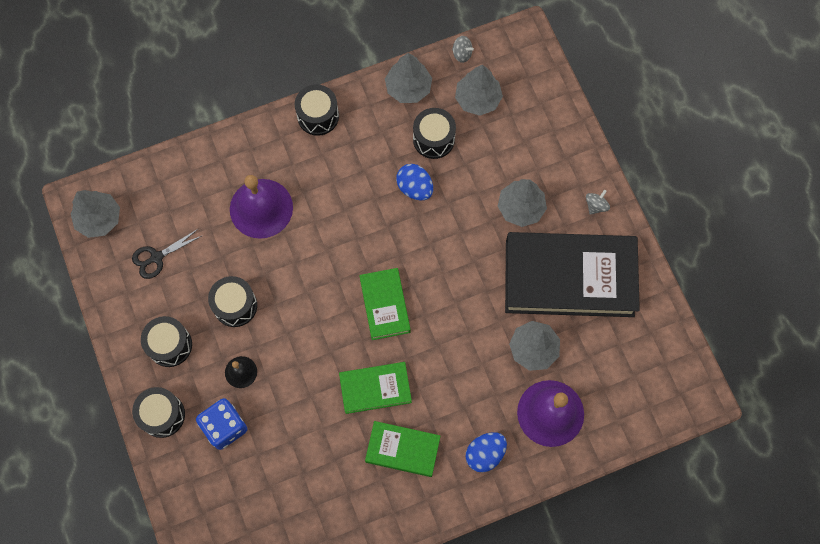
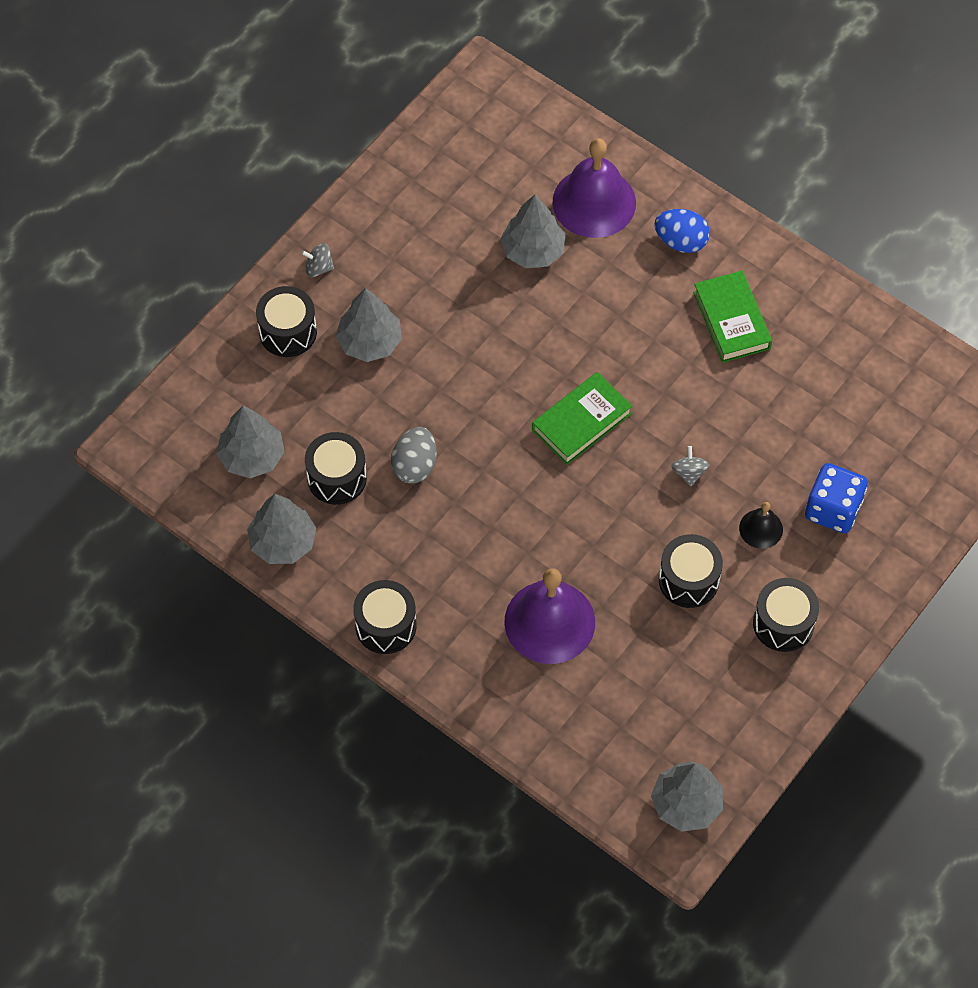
camera: 120 degrees left, 10 degrees down
black scissors [132,229,203,279] -> none
black drum [132,387,185,438] -> black drum moved to [256,286,317,357]
green book [339,362,412,414] -> none
blue egg [396,164,433,200] -> grey egg [391,427,437,483]
grey spinning top [452,36,474,63] -> grey spinning top moved to [671,446,710,486]
black book [505,232,640,317] -> none

